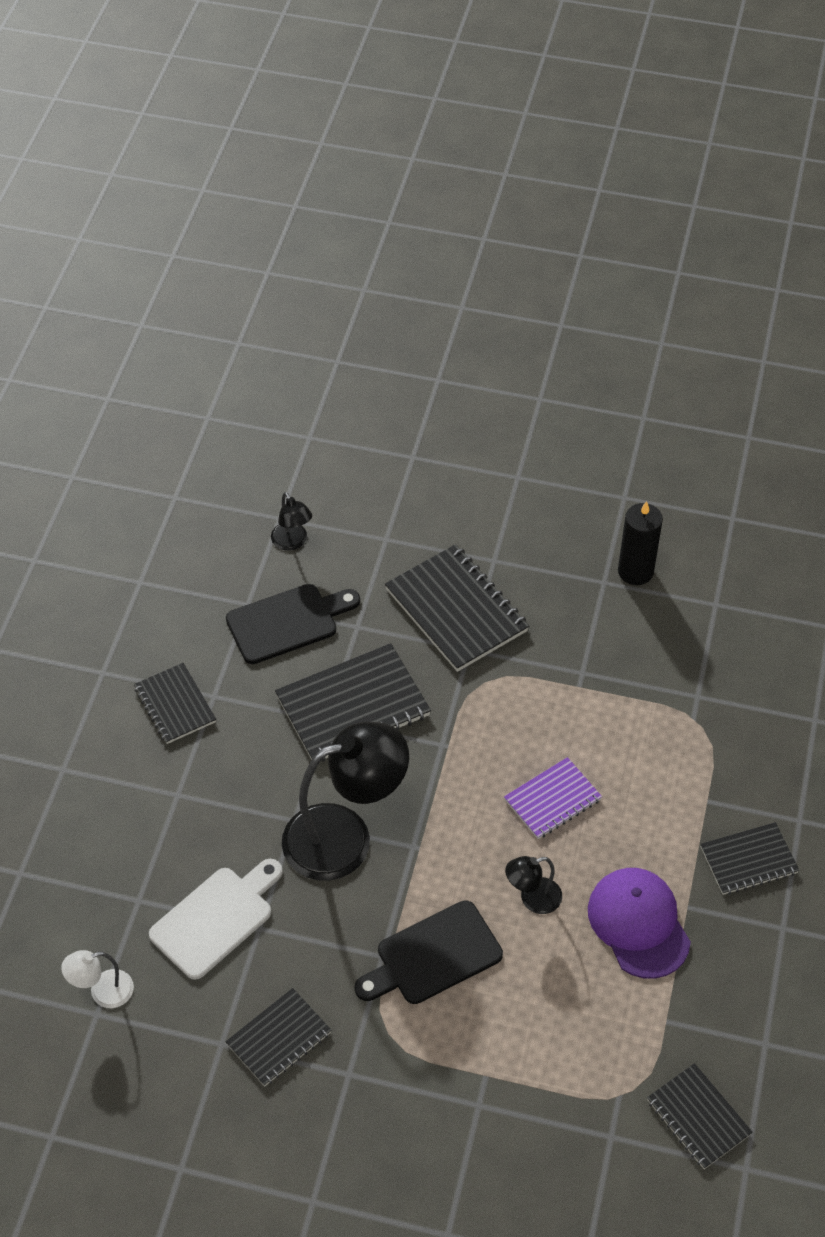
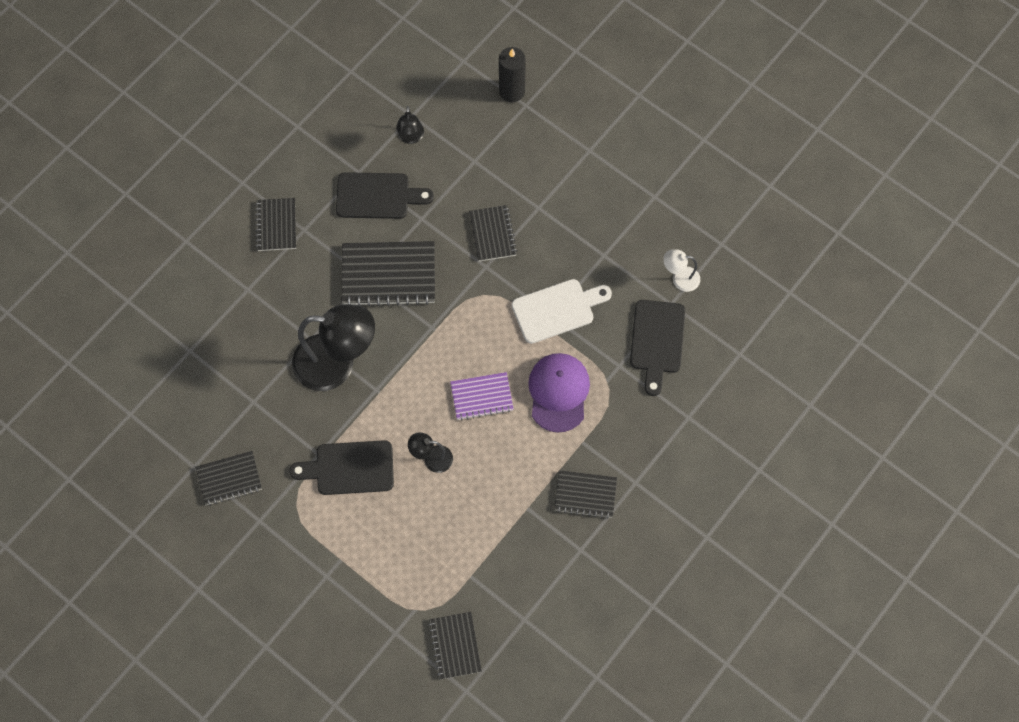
camera: 25 degrees right, 15 degrees up
white lamp [61,950,134,1008] -> white lamp moved to [663,249,700,292]
white cutting board [149,859,283,980] -> white cutting board moved to [511,279,612,344]
black notebook [385,544,529,672] -> black notebook [469,205,517,262], size x0.60
purple cap [588,868,691,979] -> purple cap moved to [528,353,590,433]
black candle [618,501,663,585] -> black candle moved to [499,47,526,102]
none -> black cutting board [630,300,685,396]

